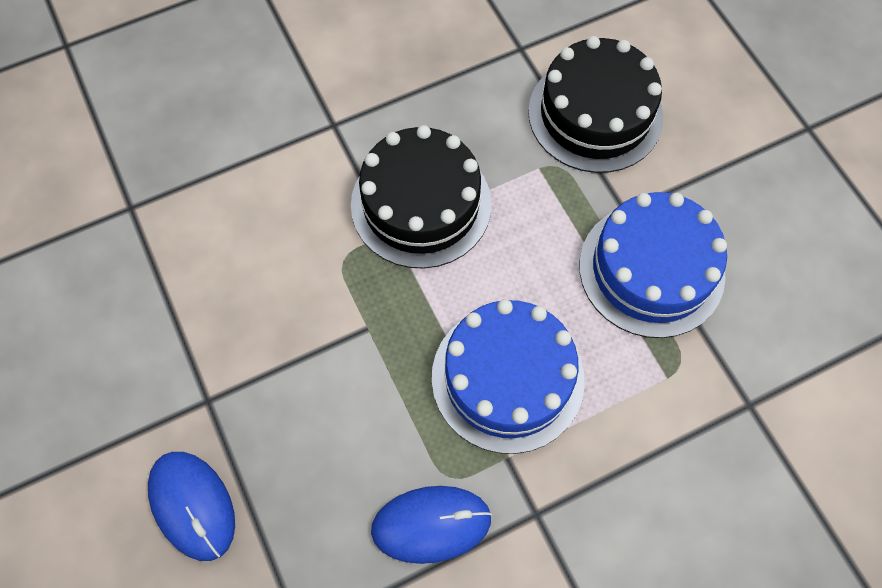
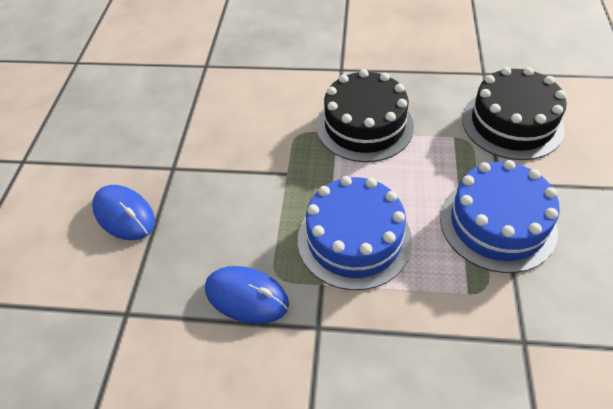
camera: 35 degrees right, 15 degrees down
blue mouse [148,452,235,561] -> blue mouse turned 45 degrees counterclockwise [92,185,155,240]

